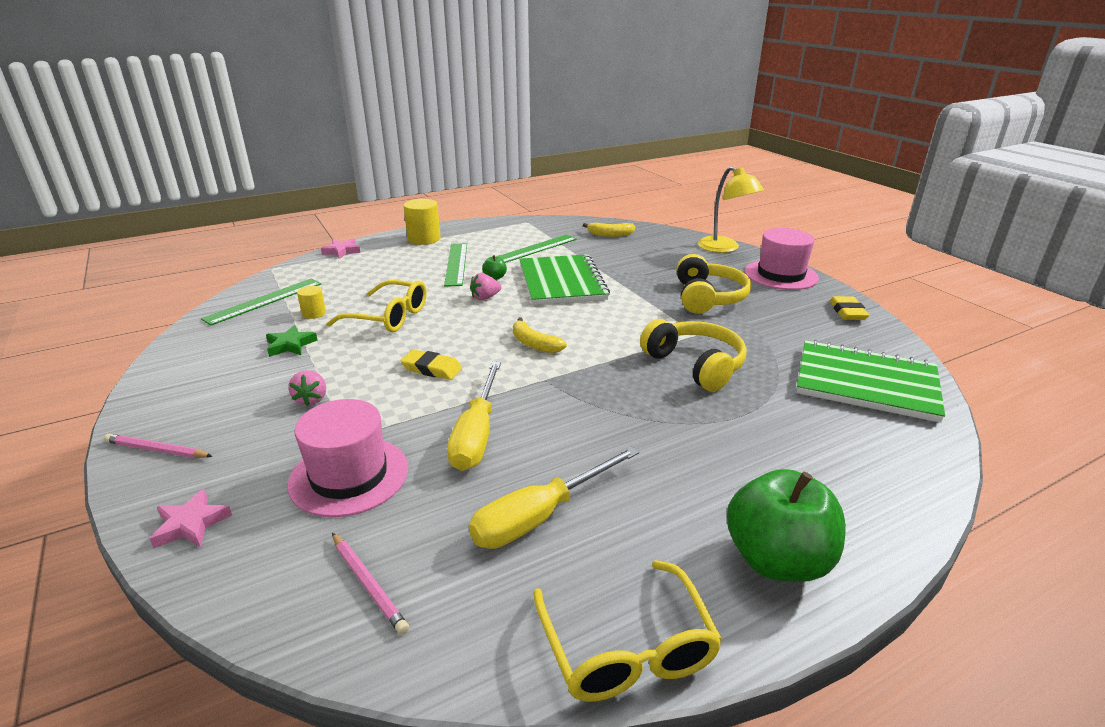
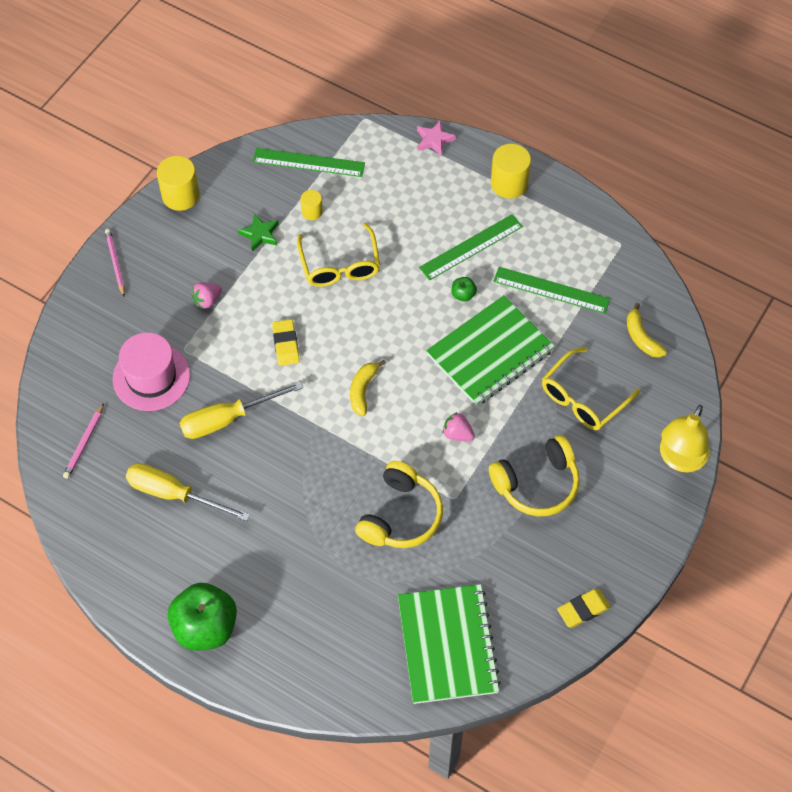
camera: 60 degrees right, 30 degrees up
pink star [149,489,232,548] -> none
pink strawberry [470,273,501,300] -> pink strawberry moved to [443,412,475,441]
yellow glasses [534,560,722,702] -> yellow glasses moved to [542,347,640,430]
pink hat [745,228,819,290] -> none
none -> yellow cylinder [157,156,199,211]

